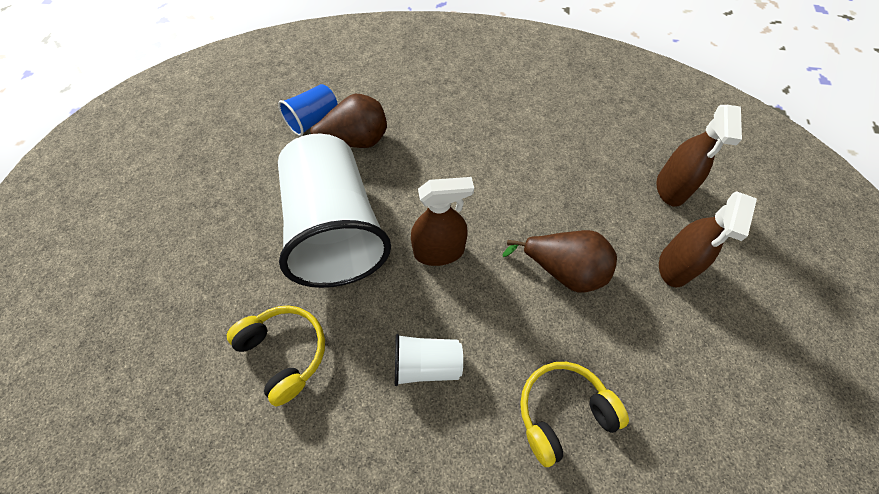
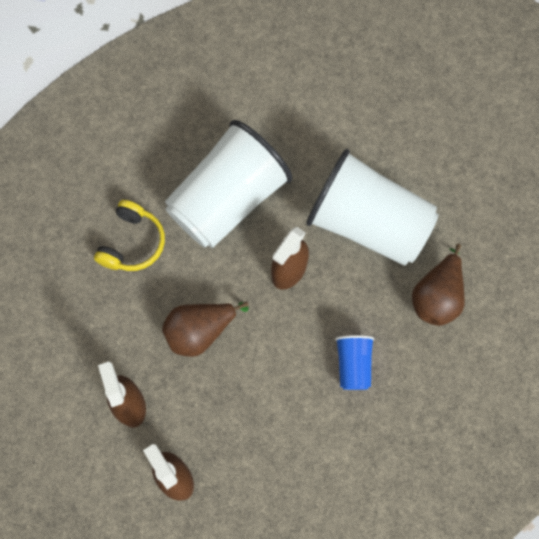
camera: 135 degrees right, 10 degrees up
yellow headphones [227,306,325,406] -> none
blue cup [278,84,338,136] -> blue cup moved to [335,335,374,390]
white cup [395,334,463,386] -> white cup [165,120,292,248], size x2.25

